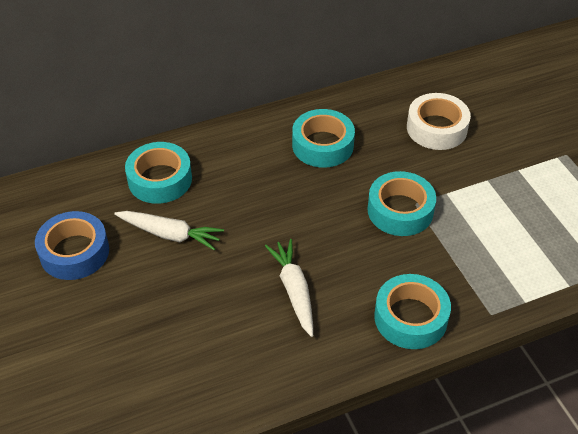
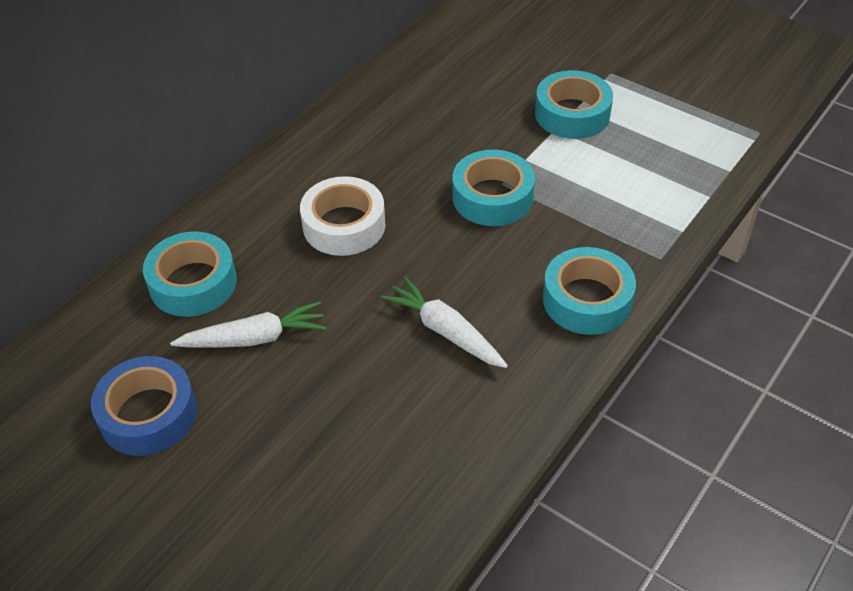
camera: 30 degrees left, 0 degrees up
turquoise tape [292,109,355,168] -> turquoise tape moved to [535,70,613,139]
white tape [407,93,471,150] -> white tape moved to [300,176,385,256]

